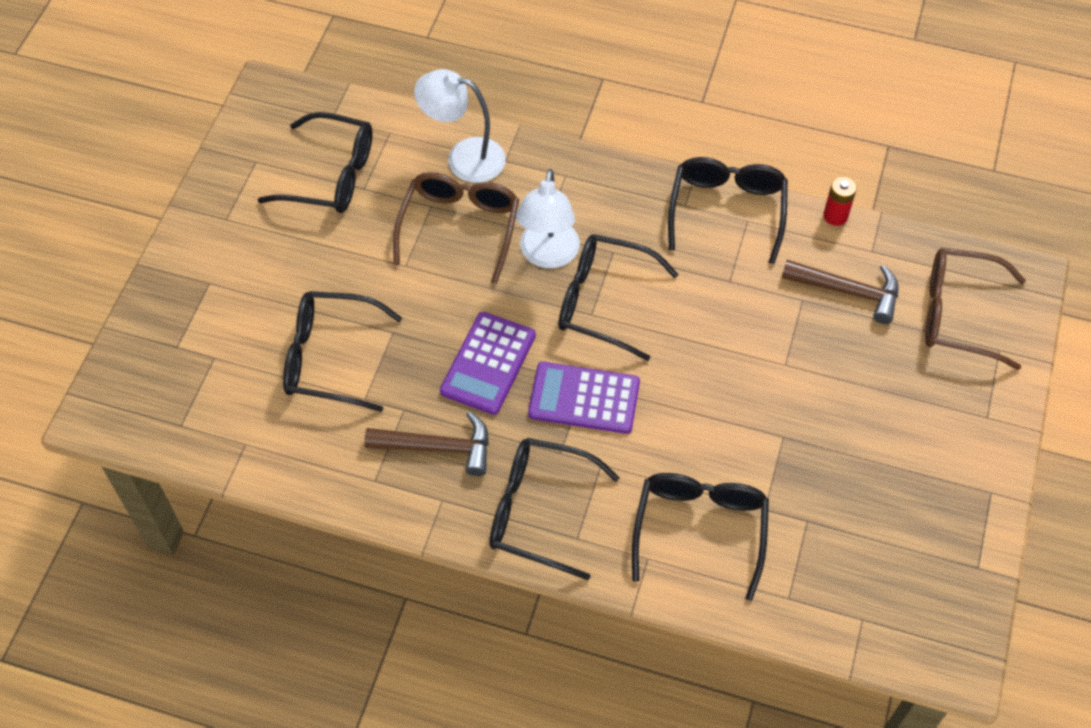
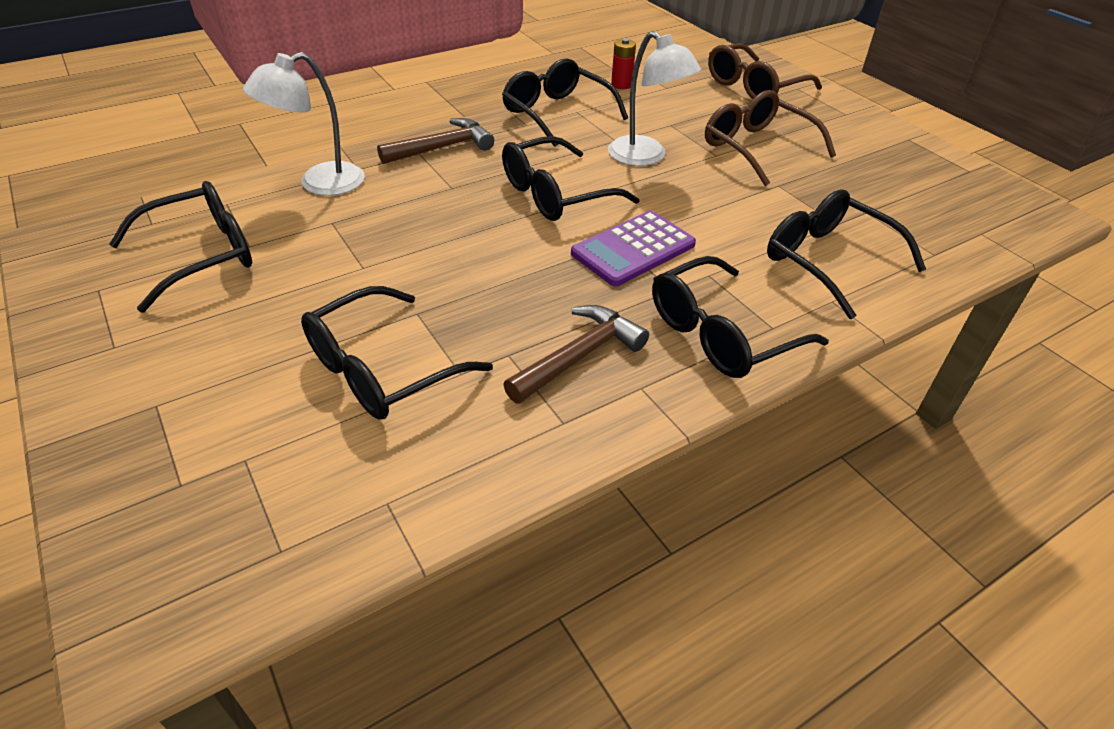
camera: 50 degrees left, 15 degrees down
brown glasses [393,172,519,284] -> brown glasses moved to [705,90,836,186]
purple calculator [440,312,536,415] -> none
white lamp [516,169,580,268] -> white lamp moved to [608,31,701,166]
brown hammer [782,260,898,324] -> brown hammer moved to [377,118,494,164]

